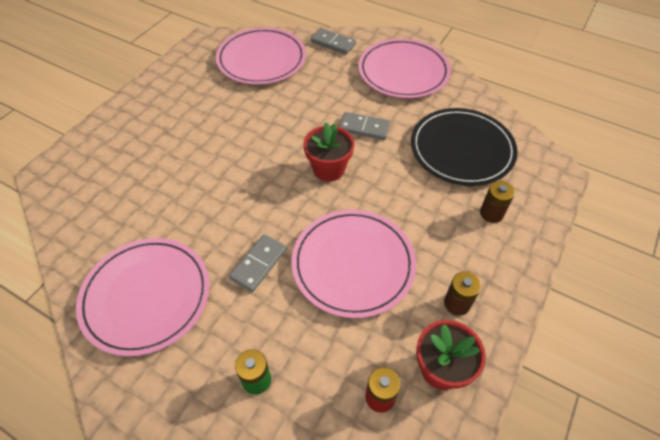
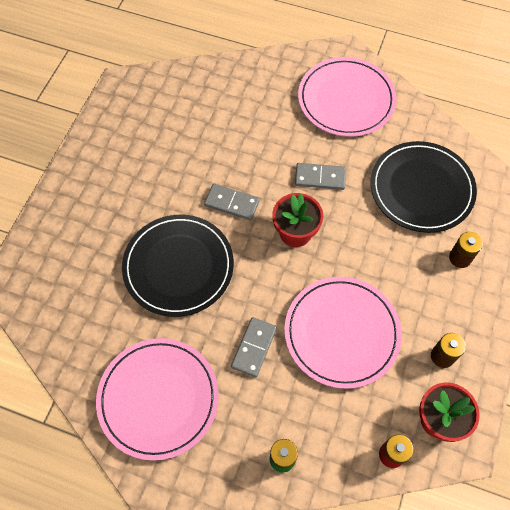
camera: 10 degrees left, 10 degrees up
pink plate [216,27,306,85] -> none
grey domino [311,28,356,54] -> grey domino moved to [204,184,260,220]
none -> black plate [122,215,234,317]

